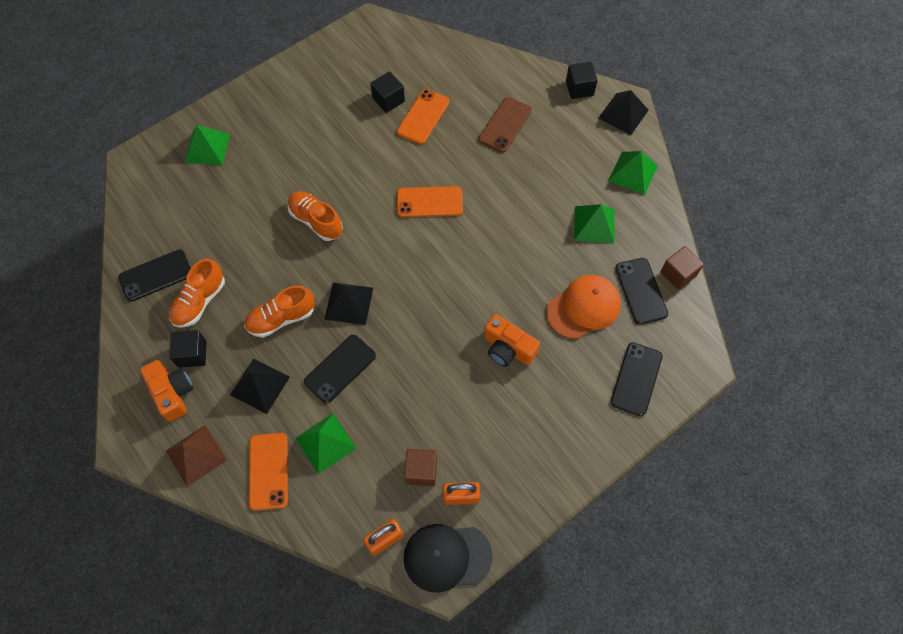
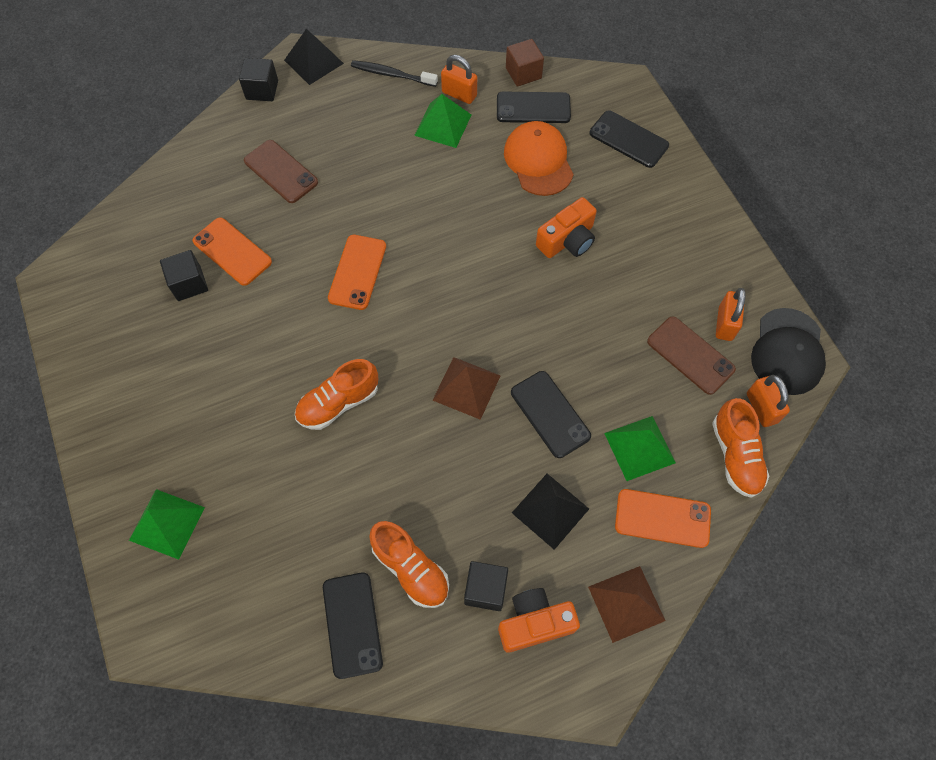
camera: 75 degrees left, 0 degrees up
orange shoe [244,285,315,338] -> orange shoe moved to [712,398,769,498]
black pyramid [324,282,373,325] -> brown pyramid [433,357,501,420]
brown cube [404,449,437,486] -> brown phone [647,316,736,395]
green pyramid [608,151,658,195] -> black toothbrush [351,60,438,87]
none -> orange padlock [441,55,477,104]

